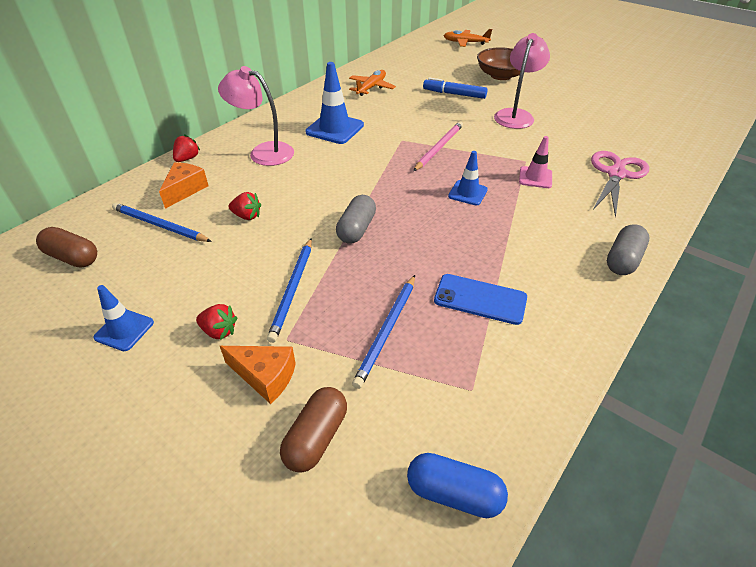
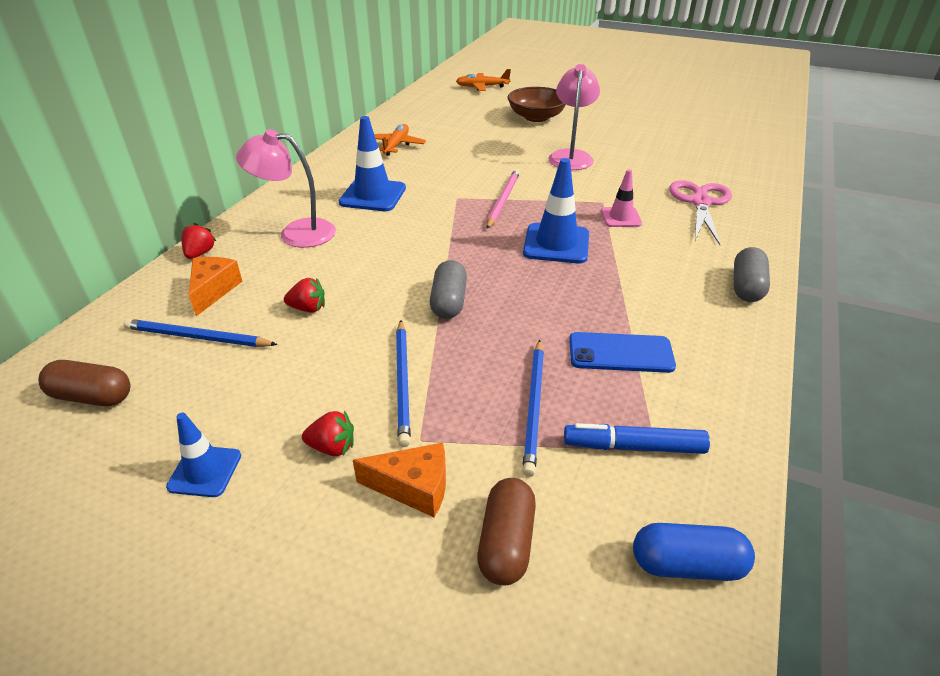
camera: 15 degrees left, 5 degrees down
blue marker [423,77,488,99] -> blue marker moved to [564,423,710,454]
blue traffic cone [448,151,488,205] -> blue traffic cone [523,158,589,263], size x1.65

